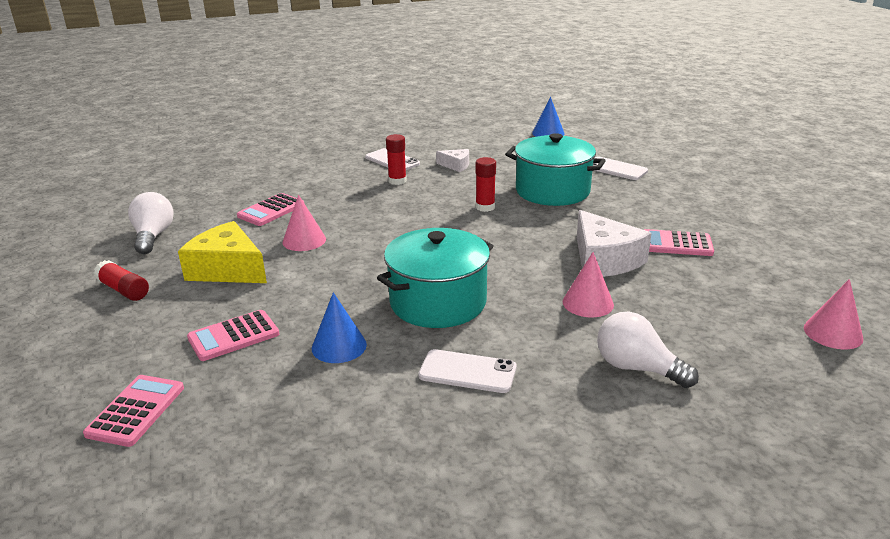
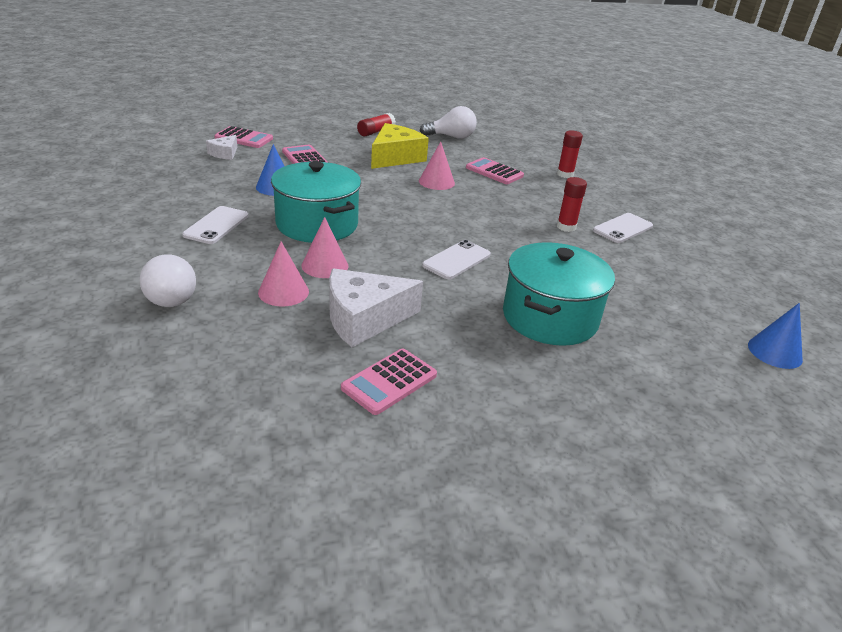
camera: 90 degrees right, 5 degrees up
white cheese [436,149,469,172] -> white cheese moved to [206,135,237,160]
red glue stick [476,157,496,212] -> red glue stick moved to [557,130,583,178]
white phone [593,157,648,180] -> white phone moved to [422,240,491,279]
white light bulb [597,312,699,388] -> white light bulb turned 120 degrees clockwise [140,254,196,307]
pink calculator [644,229,714,256] -> pink calculator turned 150 degrees counterclockwise [341,348,437,415]
pink cone [804,279,863,349] -> pink cone moved to [302,217,348,278]

